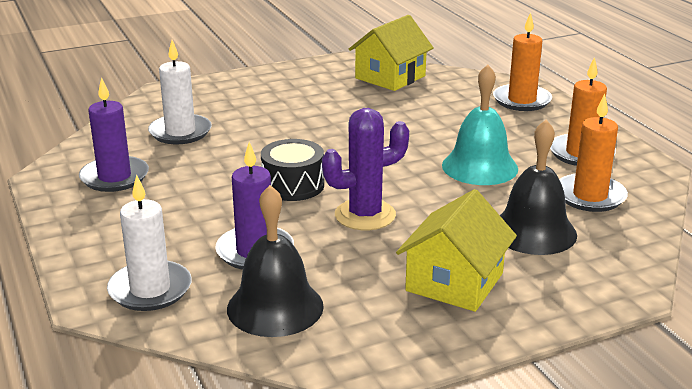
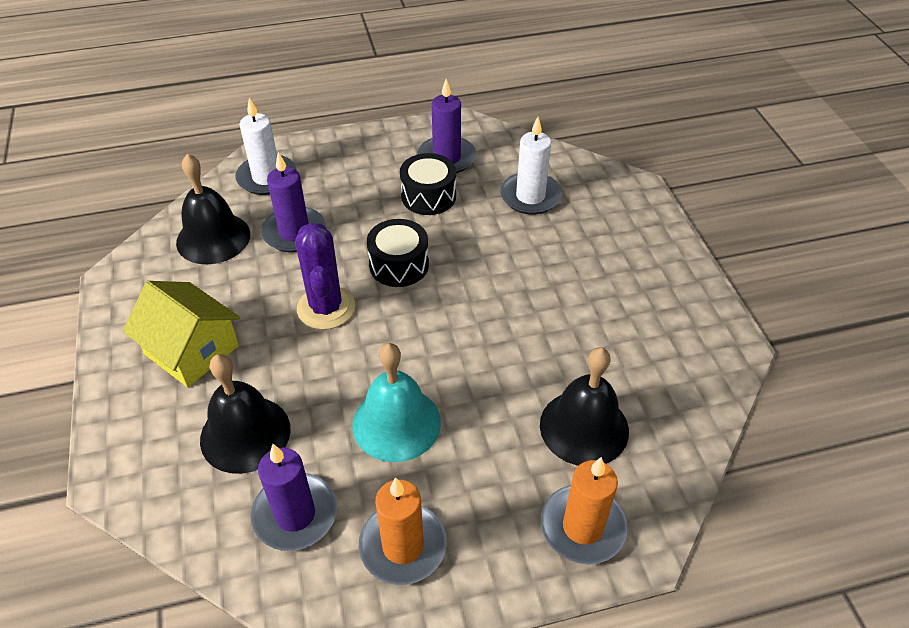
camera: 100 degrees right, 20 degrees up
yellow house [349,15,434,91] -> none
orange candle [559,94,628,212] -> purple candle [251,444,337,551]
none -> black drum [400,153,456,215]
none -> black bell [540,347,629,466]

